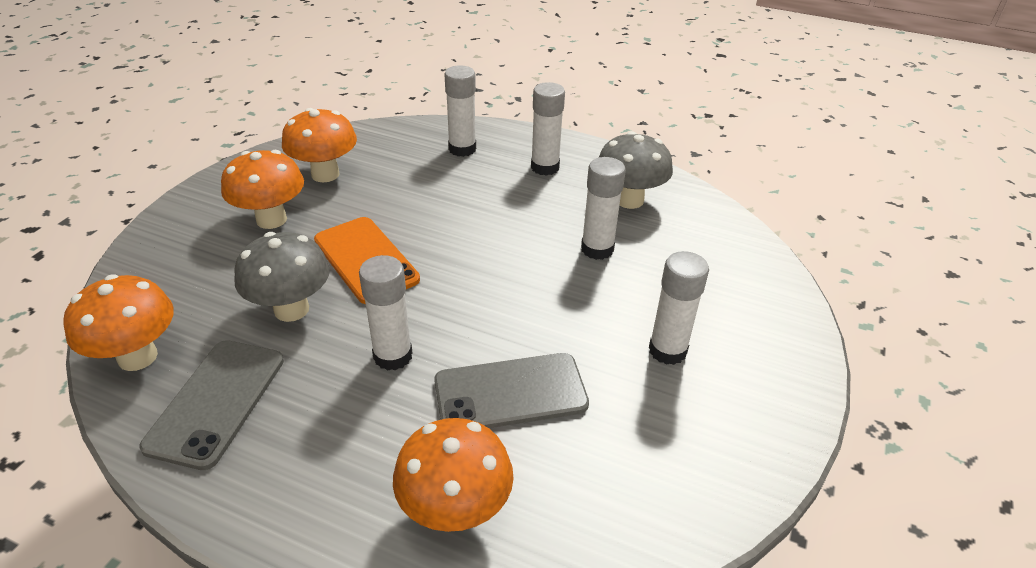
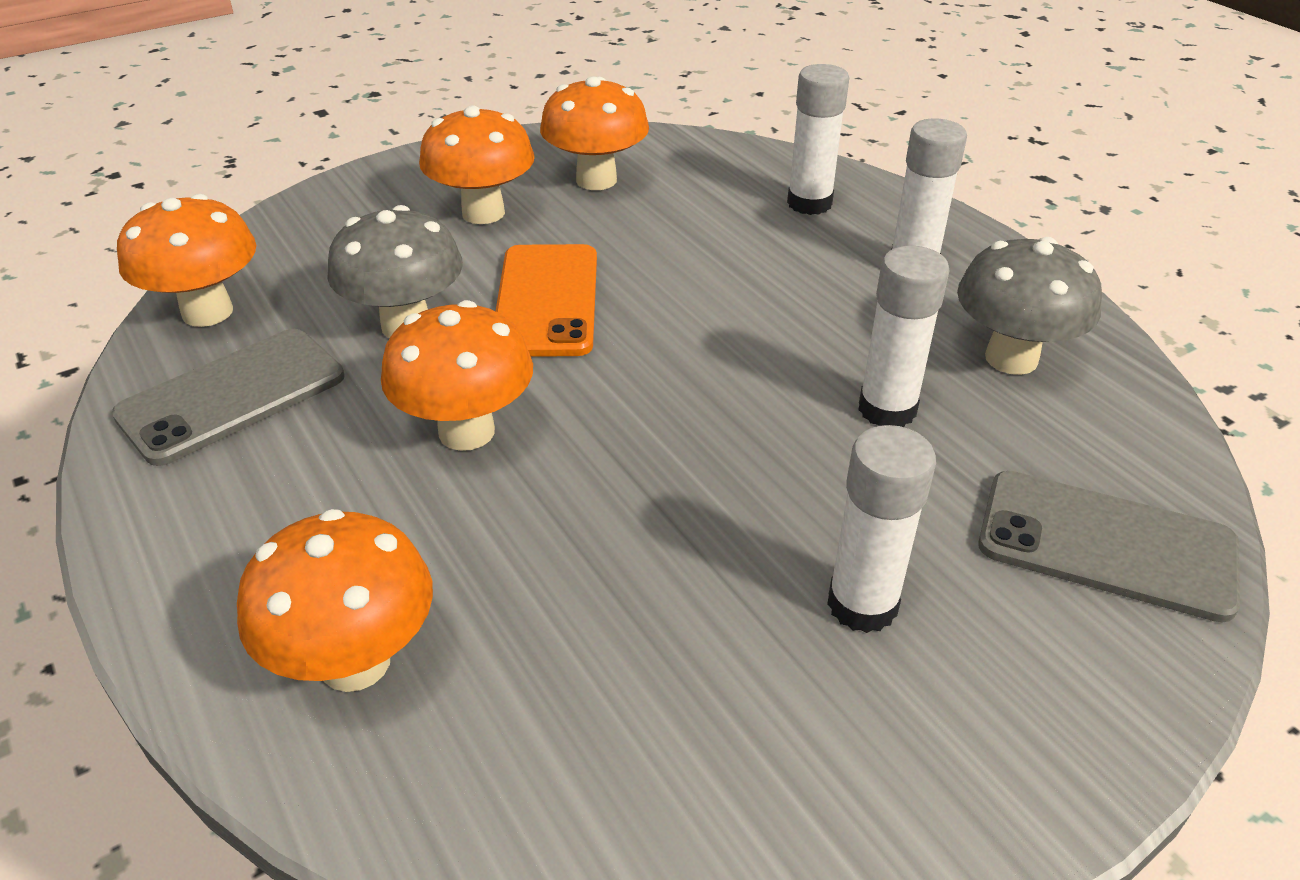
camera: 35 degrees right, 0 degrees up
white glue stick [359,255,412,371] -> orange mushroom [381,300,533,451]
grey phone [434,353,589,428] -> grey phone moved to [978,471,1240,623]

